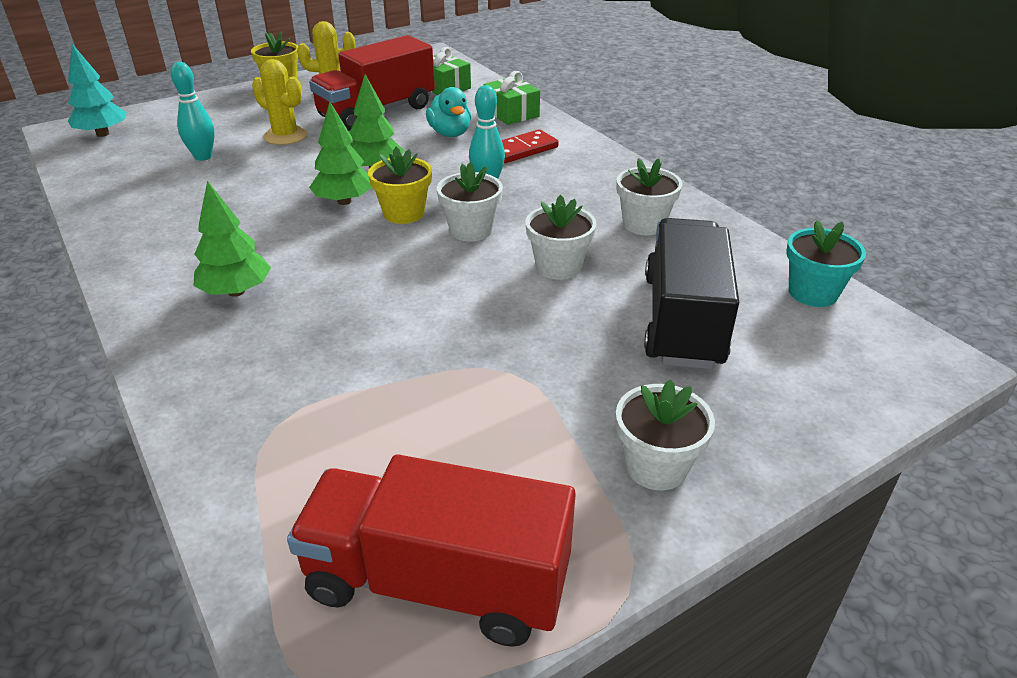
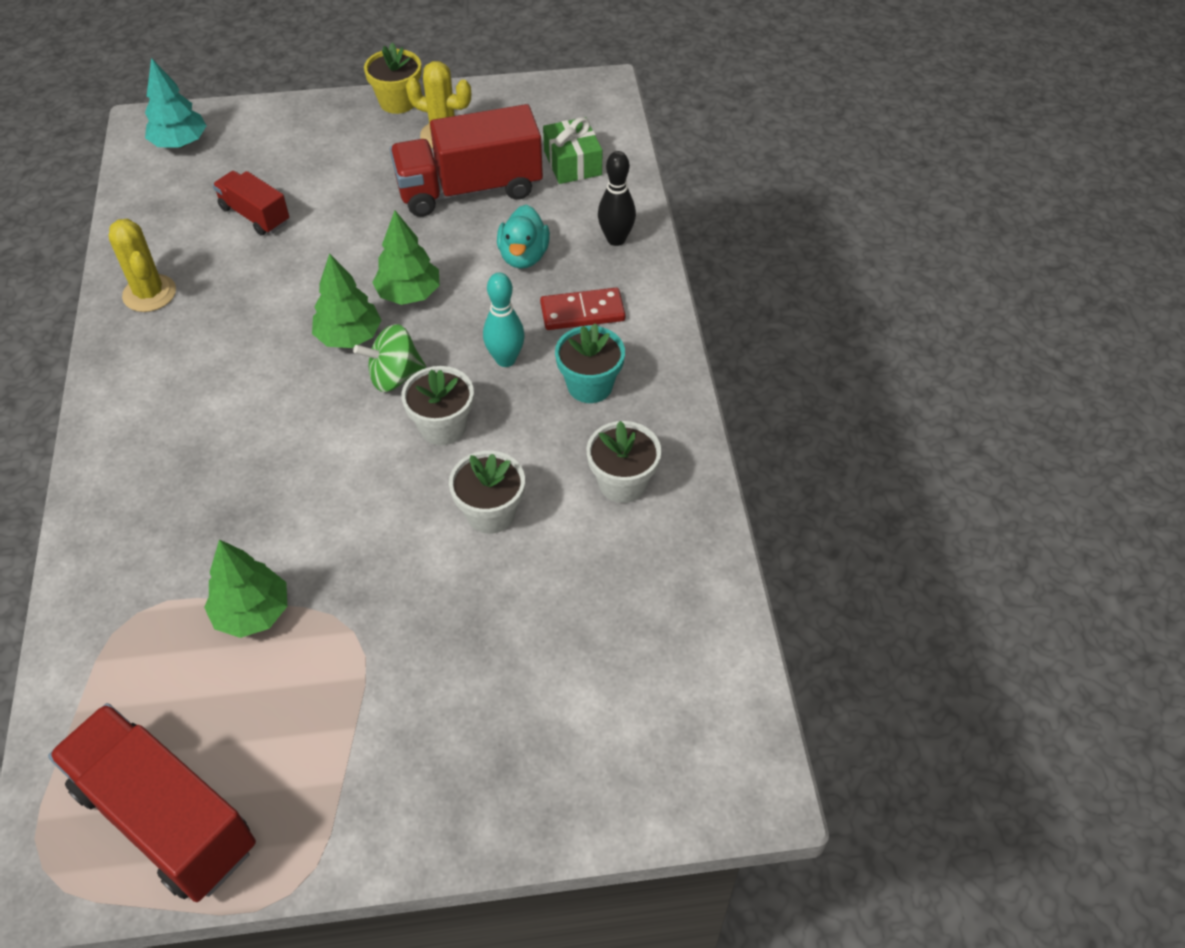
camera: 25 degrees right, 15 degrees up
turquoise bowling pin [171,62,215,161] -> red truck [213,171,289,235]
green tree [194,181,271,297] -> green tree moved to [204,539,287,638]
yellow cactus [252,59,307,145] -> yellow cactus moved to [109,219,176,312]
yellow flower pot [368,147,432,224] -> green spinning top [353,324,426,392]
green gift [483,71,540,125] -> black bowling pin [598,151,636,246]
white flower pot [616,379,715,490] -> none
black truck [644,218,739,369] -> none
turquoise flower pot [787,220,866,307] -> turquoise flower pot moved to [555,323,625,403]

